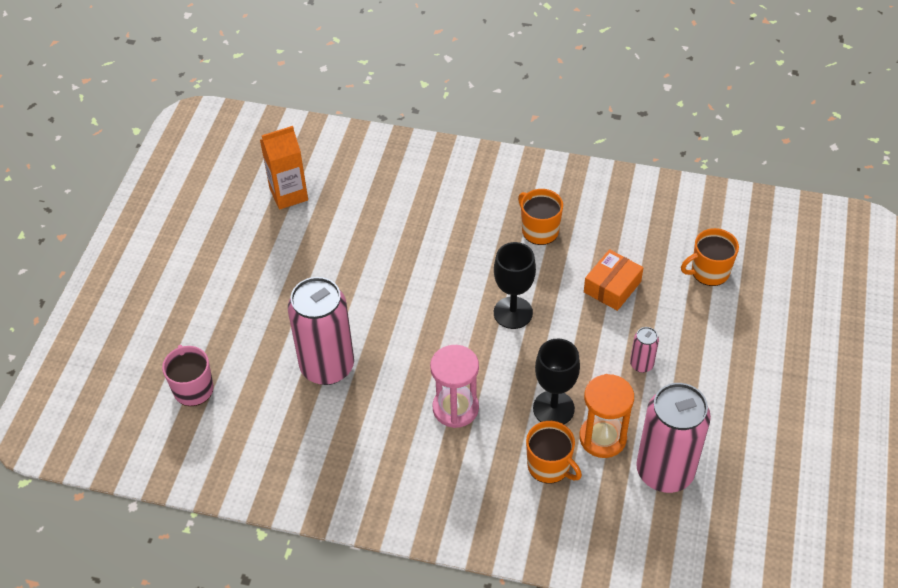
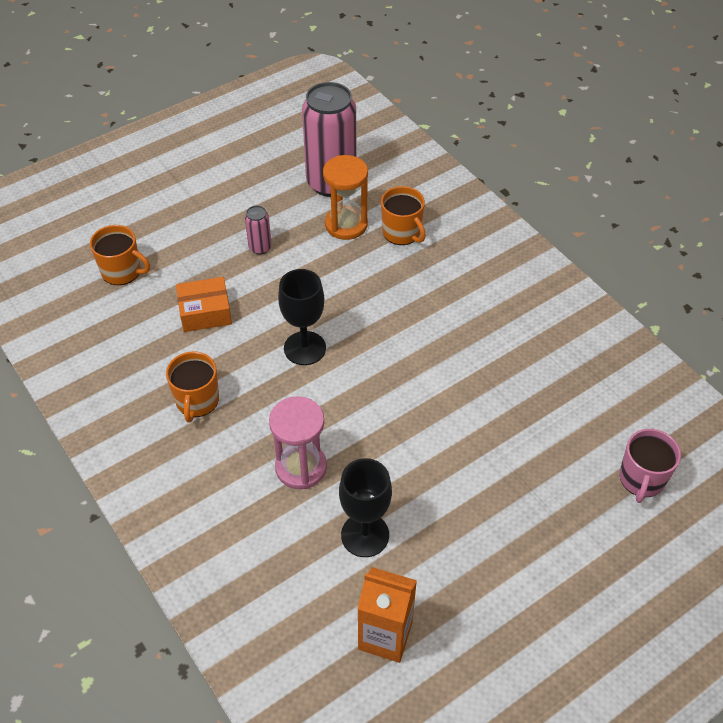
camera: 140 degrees left, 0 degrees up
pink can [288,277,354,385] -> none
pink hourglass [430,345,479,428] -> pink hourglass moved to [269,396,327,489]
orange mug [526,421,582,484] -> orange mug turned 150 degrees clockwise [381,186,426,245]
black goblet [533,338,580,424] -> black goblet moved to [339,458,392,557]

